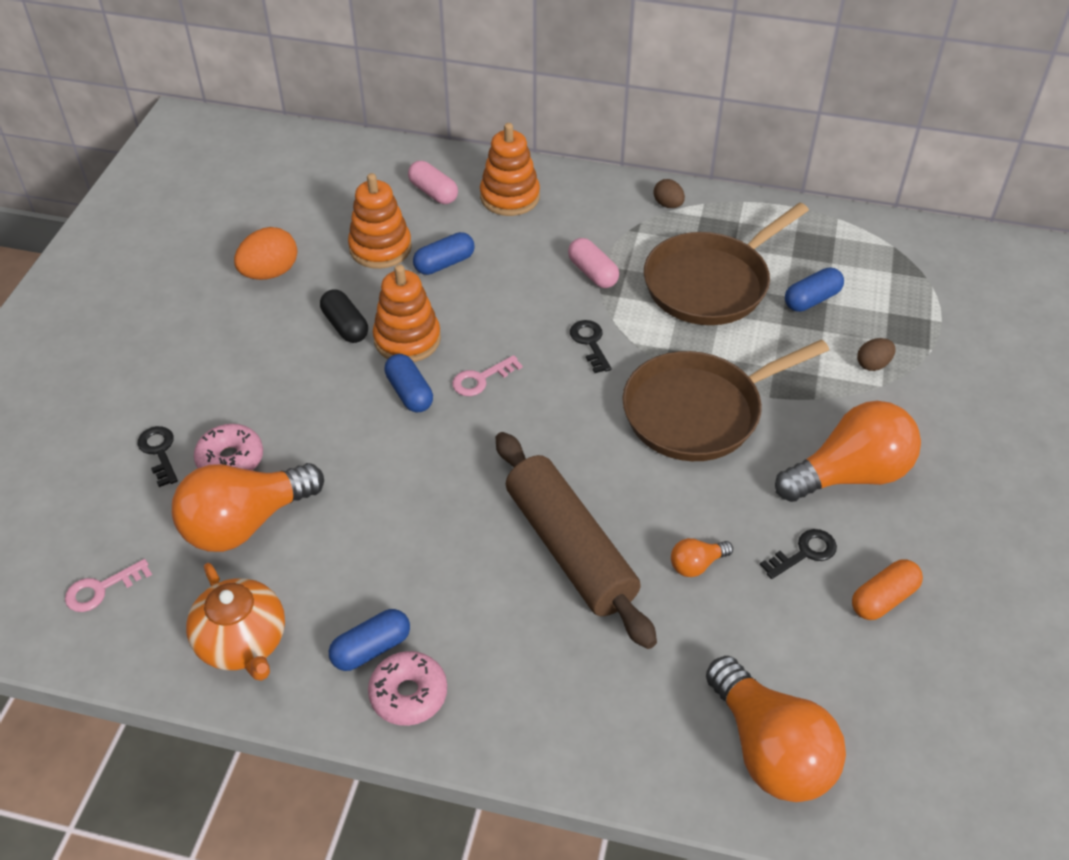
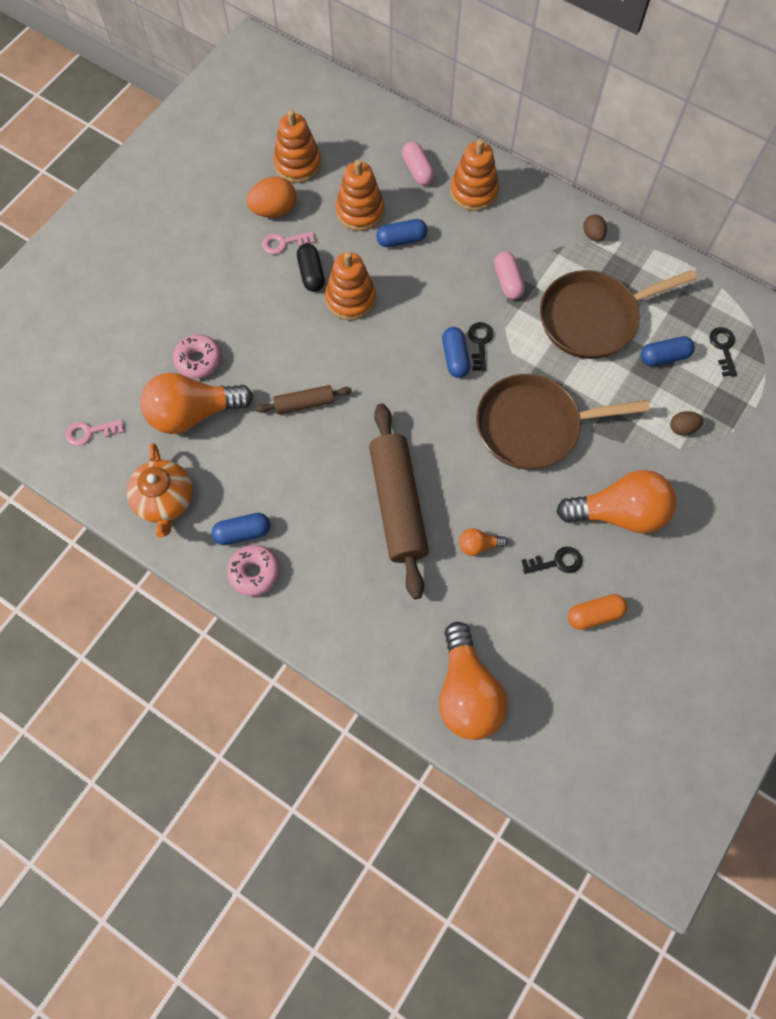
camera: 20 degrees right, 20 degrees up
black key [137,426,178,487] -> black key moved to [709,327,737,377]
blue capsule [384,354,433,412] -> blue capsule moved to [442,327,470,378]
pink key [452,355,523,396] -> pink key moved to [262,231,315,254]
none -> brown rolling pin [256,385,352,414]
none -> orange stacking toy [273,110,322,183]

